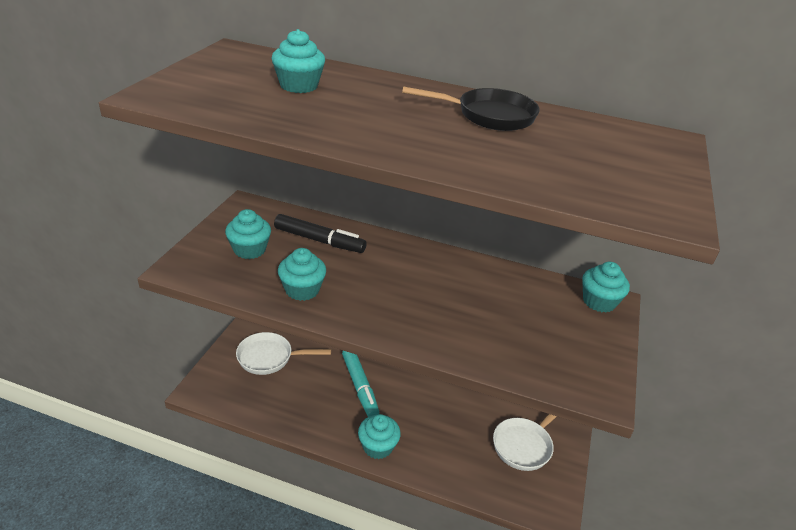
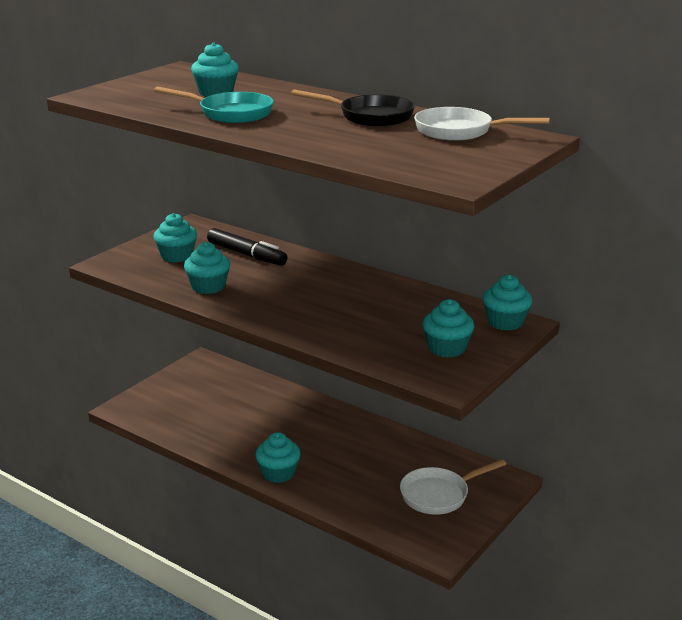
camera: 20 degrees right, 10 degrees down
white pan [236,332,331,375] -> white pan moved to [414,107,550,141]
turquoise marker [342,351,379,417] -> none
none -> turquoise pan [154,86,274,123]
none -> turquoise cupcake [422,299,474,358]

